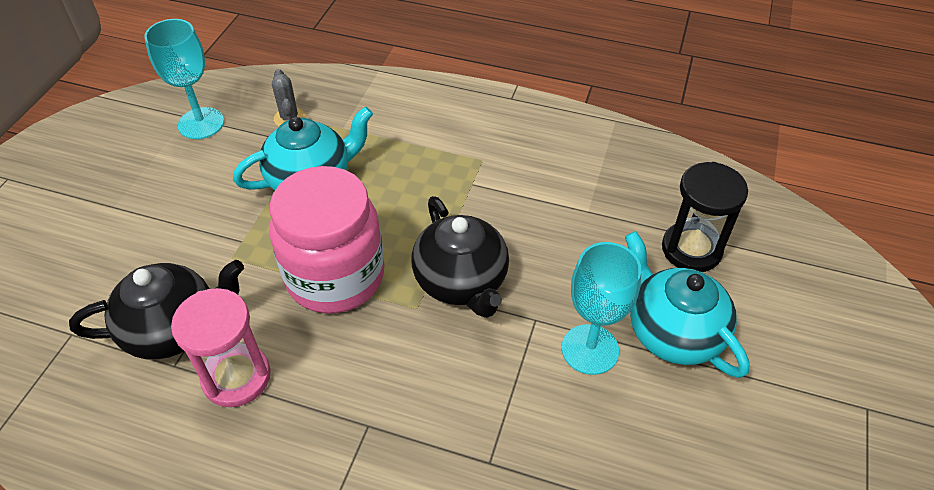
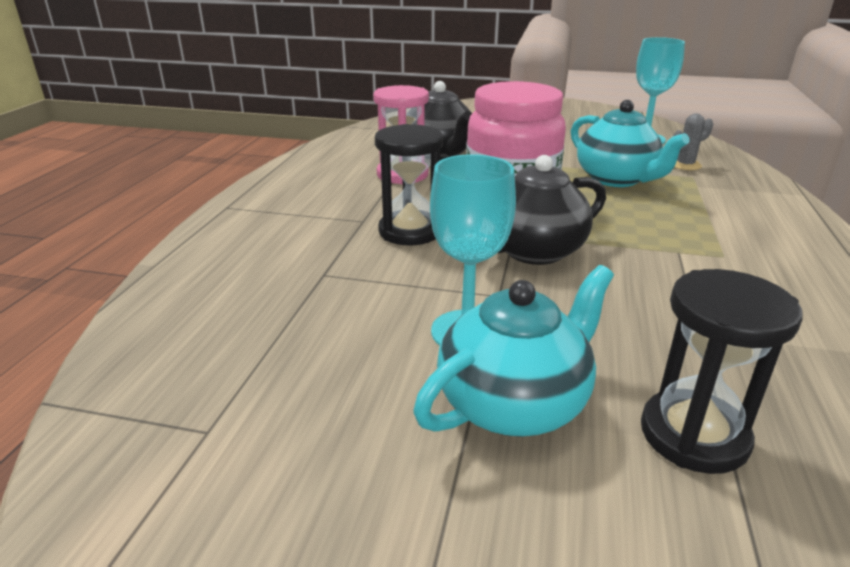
camera: 85 degrees right, 20 degrees down
none -> black hourglass [375,124,443,245]

